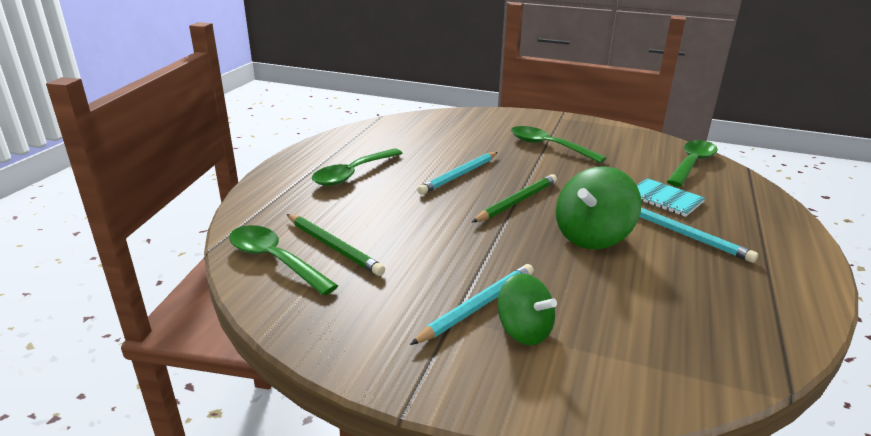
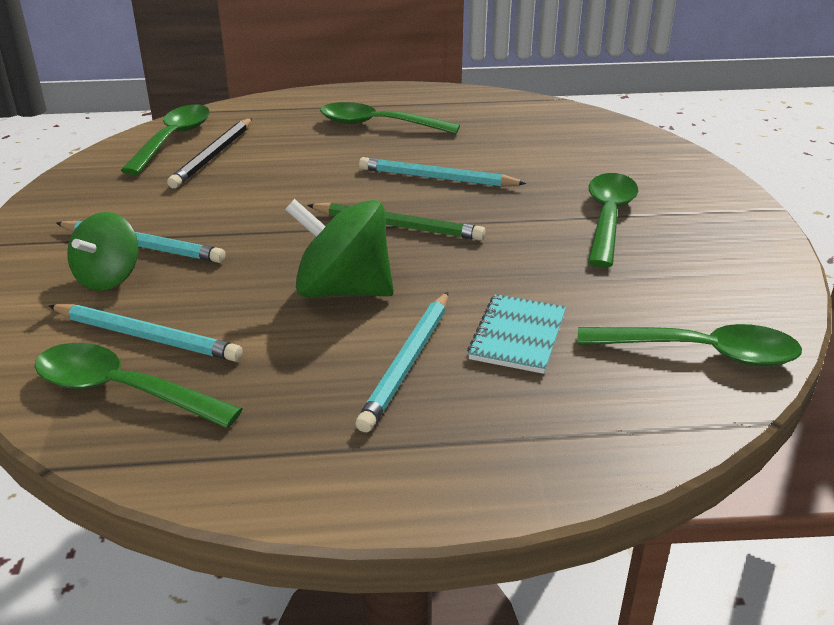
camera: 65 degrees right, 5 degrees up
green pencil [287,214,385,276] -> black pencil [167,118,252,188]
none -> green spoon [35,343,243,428]
none -> turquoise pencil [49,304,243,362]

